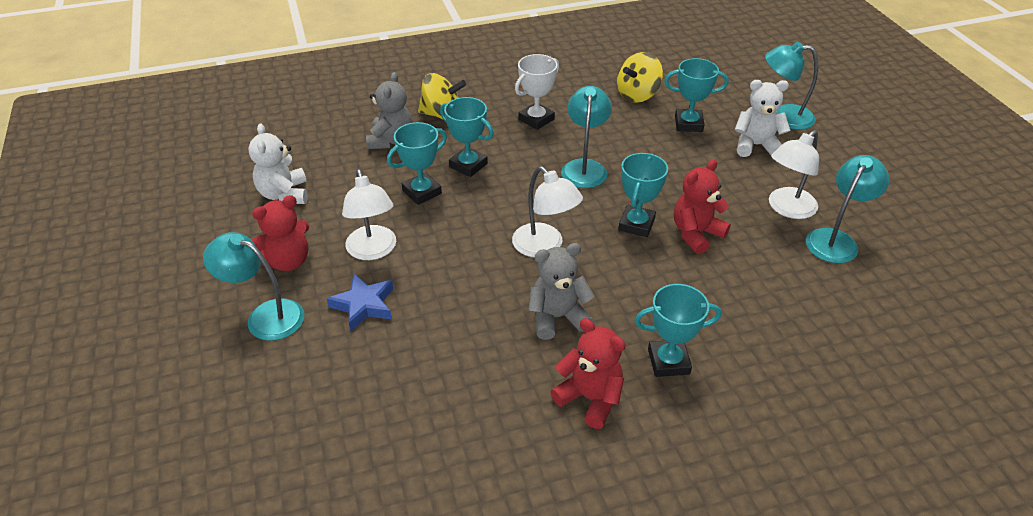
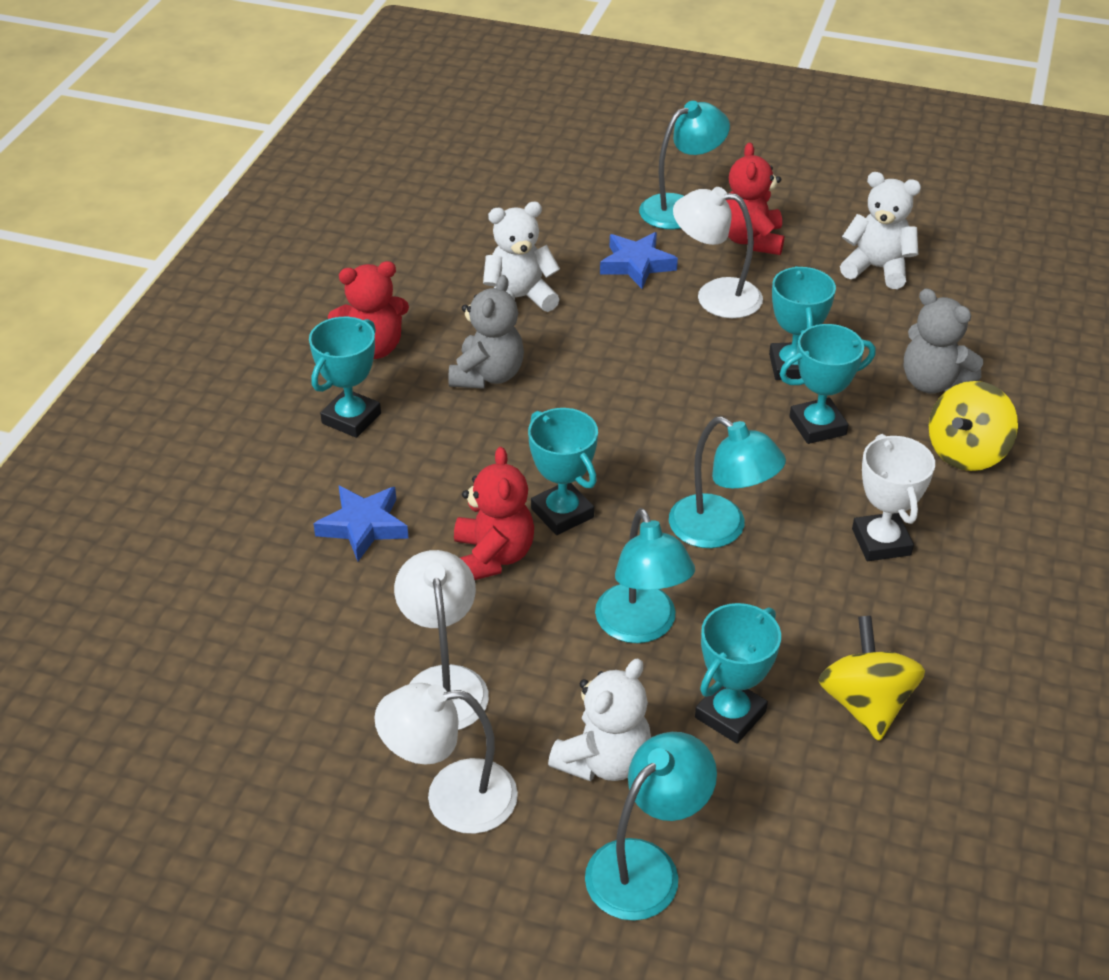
camera: 125 degrees right, 0 degrees up
white lamp [512,166,583,258] -> white lamp moved to [374,683,518,834]
turquoise lamp [806,155,890,263] -> turquoise lamp moved to [595,508,695,643]
none -> blue star [313,485,409,562]
none -> white teddy bear [483,202,560,312]

